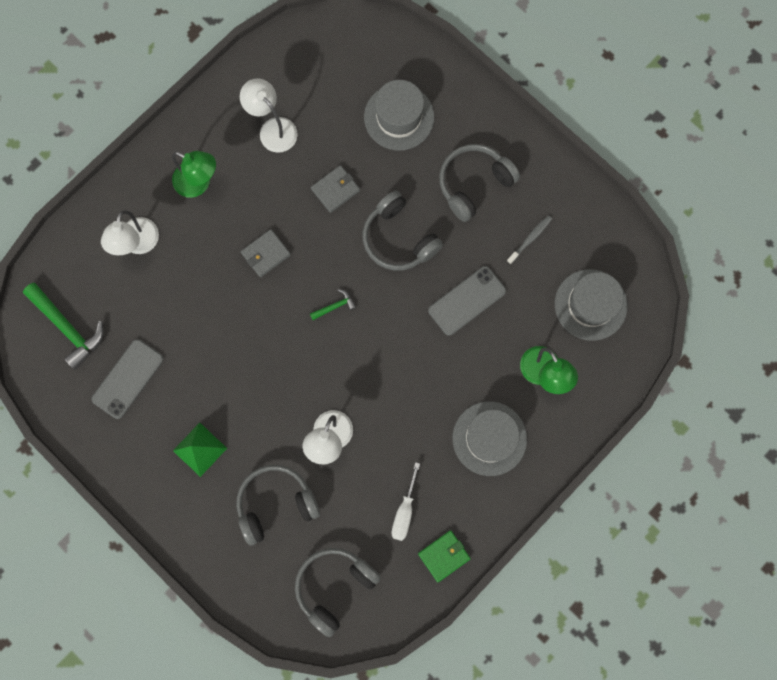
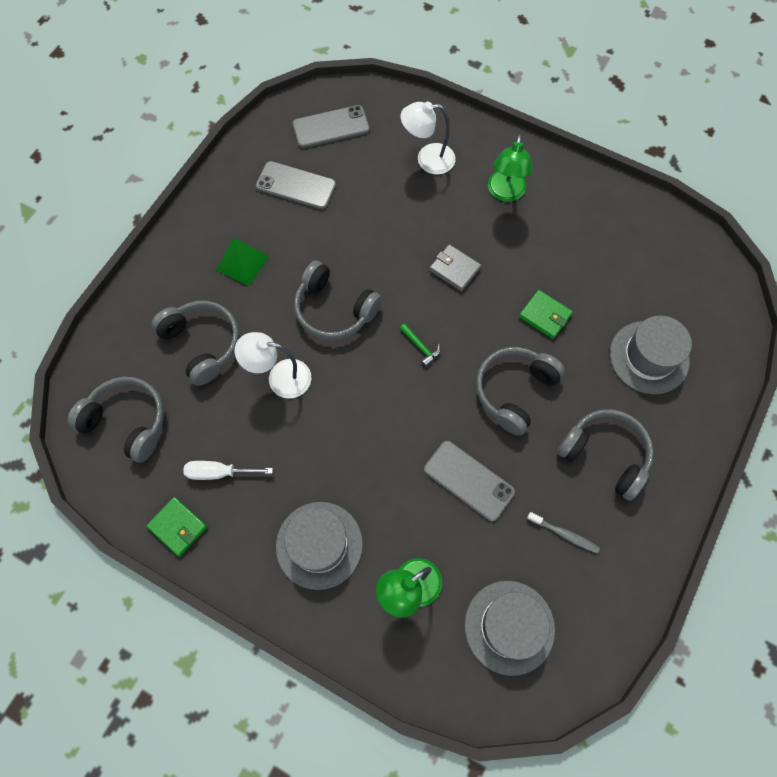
camera: 75 degrees right, 10 degrees down
green hammer [23,283,104,370] -> grey phone [292,105,370,148]
white lamp [240,78,298,153] -> none
grey wallet [311,165,360,213] -> green wallet [519,290,573,339]
none -> grey headphones [294,261,382,340]

